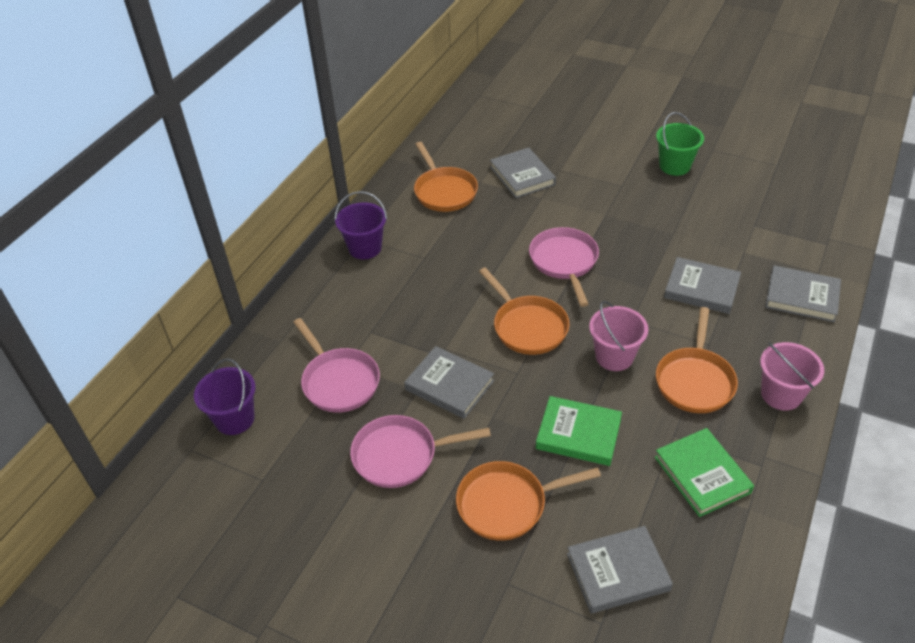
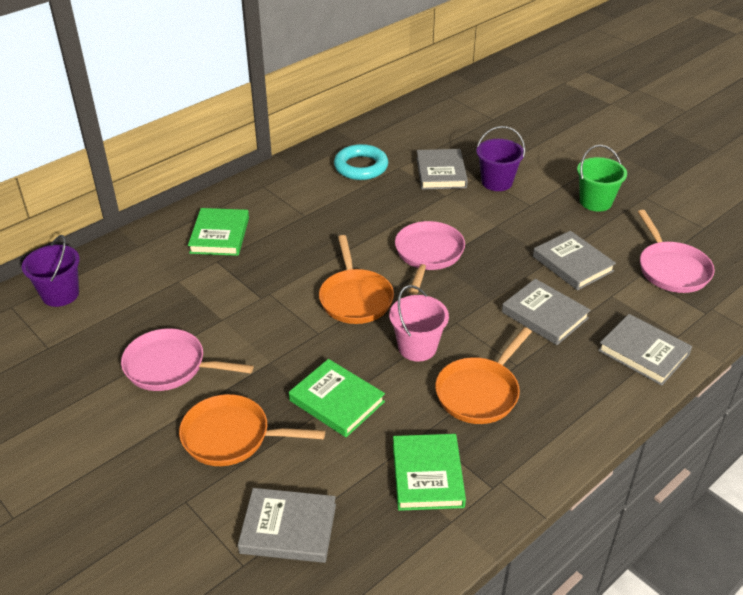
camera: 20 degrees right, 5 degrees down
pink pan [293,318,380,413] -> pink pan moved to [638,210,715,293]
purple bucket [335,191,387,259] -> purple bucket moved to [476,126,525,191]
grey book [404,346,494,419] -> grey book moved to [533,231,616,290]
orange pan [414,142,478,212] -> turquoise ring [334,144,388,180]
pink bucket [760,342,824,411] -> none
none -> green book [188,208,249,256]

